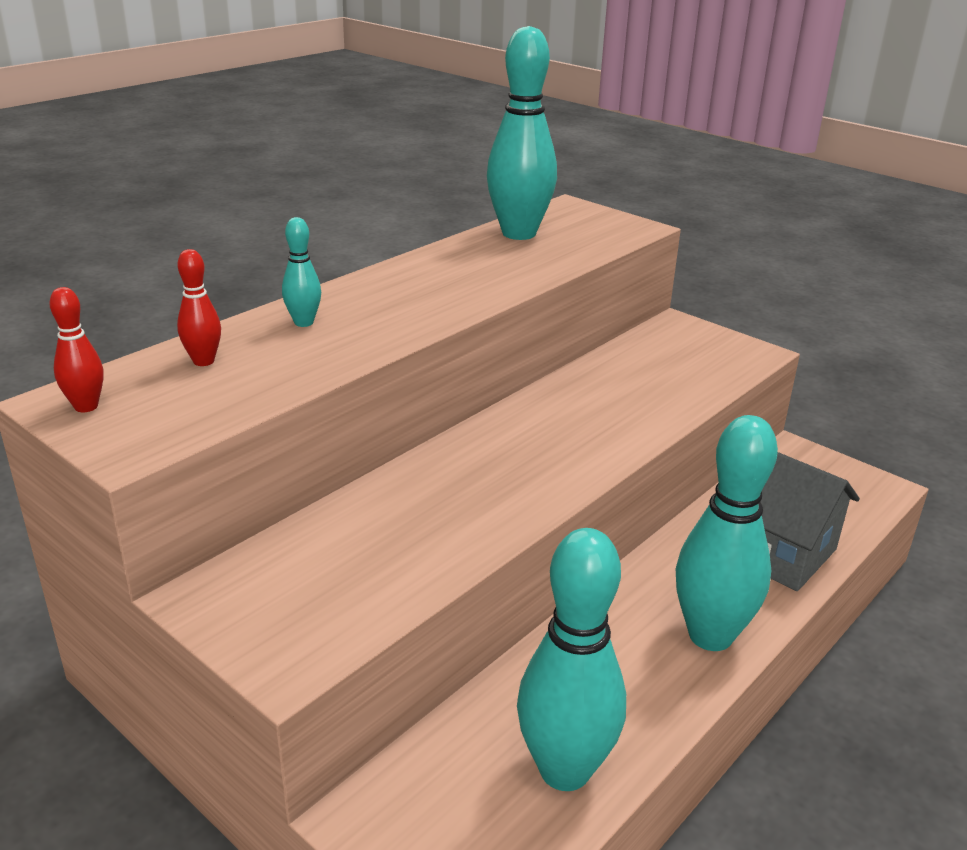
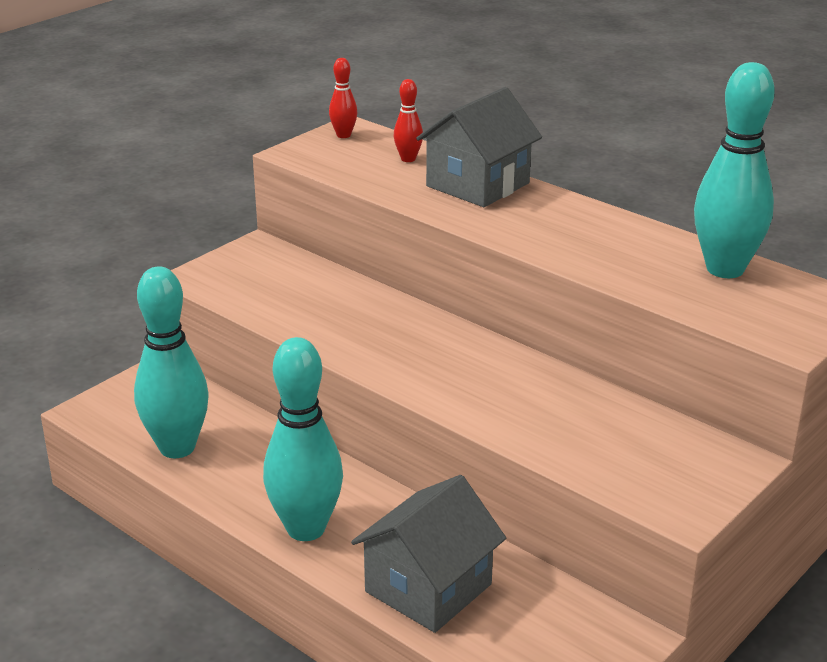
camera: 90 degrees right, 0 degrees up
turquoise bowling pin [282,217,321,327] -> grey house [416,87,542,207]

